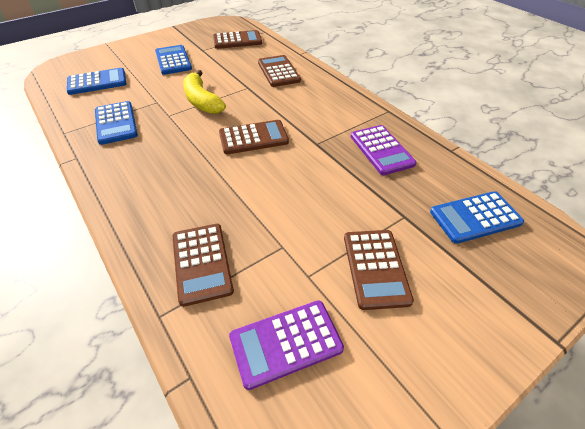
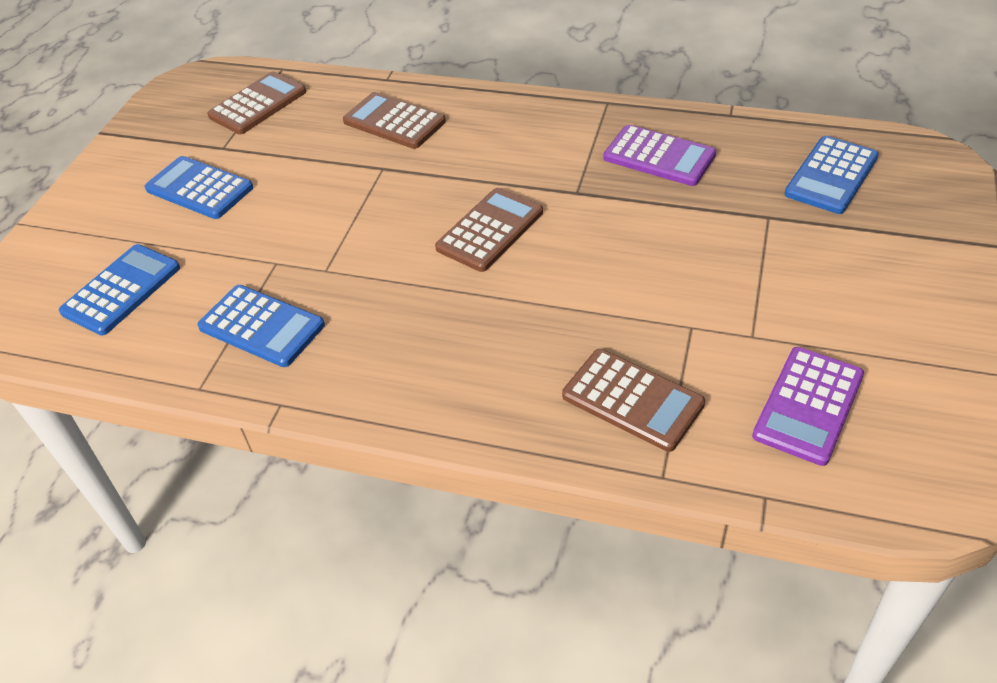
camera: 35 degrees left, 0 degrees up
yellow banana [183,70,226,114] -> none
brown calculator [344,230,414,310] -> none

